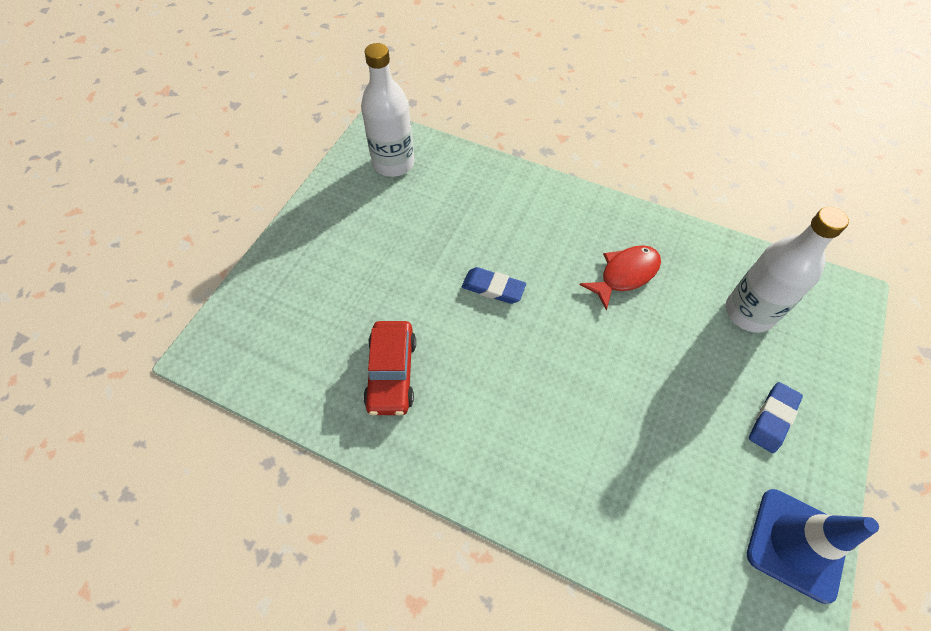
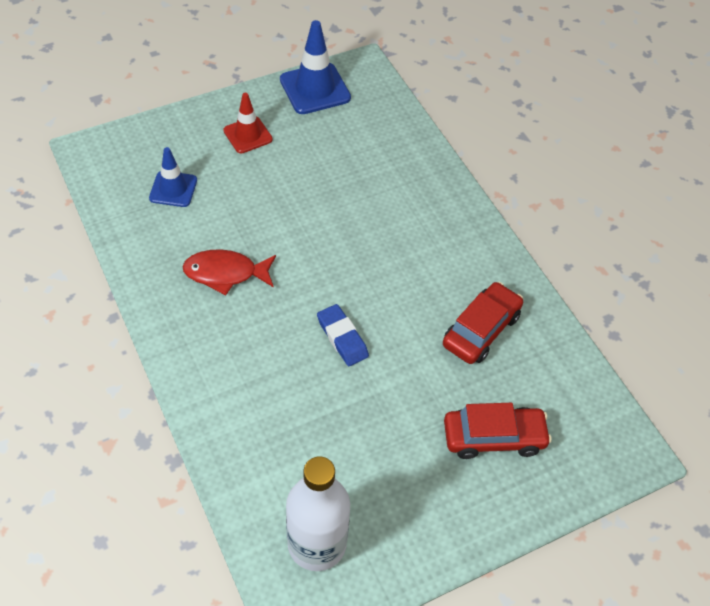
camera: 145 degrees left, 5 degrees down
white bottle [726,207,849,333] -> blue traffic cone [149,147,197,207]
blue eraser [749,382,803,453] -> red traffic cone [223,93,273,153]
none -> red car [444,403,552,459]

